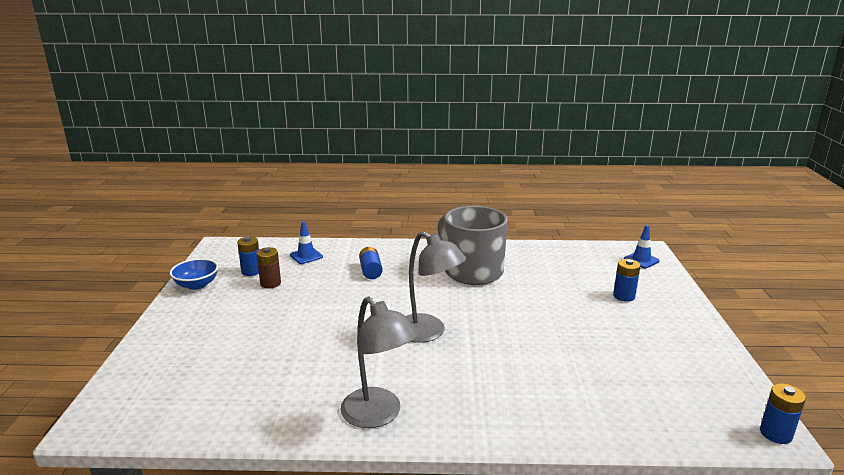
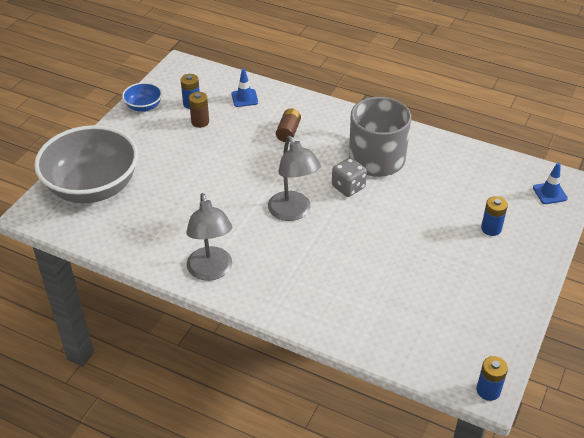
camera: 25 degrees right, 20 degrees up
blue battery [359,247,383,279] -> brown battery [276,109,301,142]
none -> grey bowl [34,125,138,203]
none -> grey dice [332,158,367,197]

